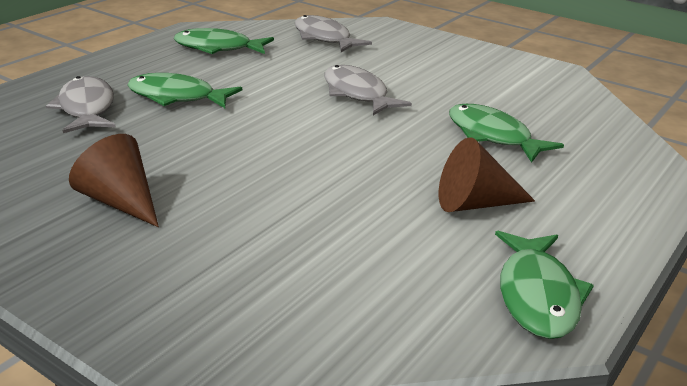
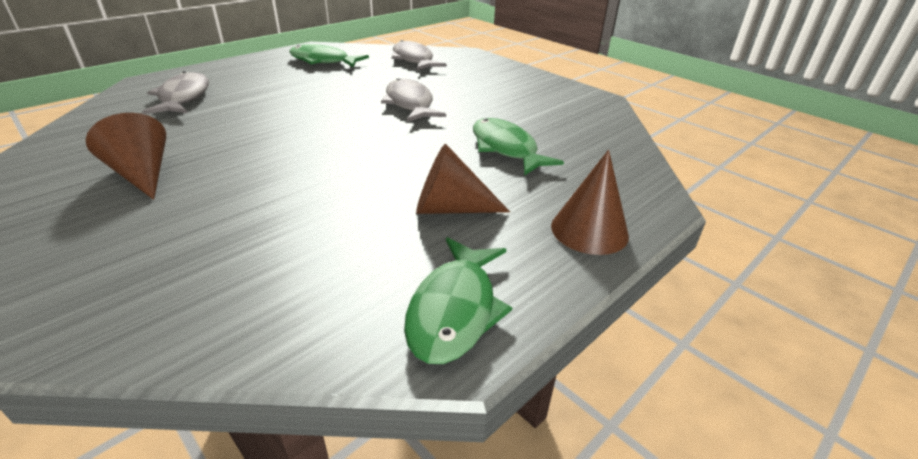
camera: 10 degrees right, 5 degrees up
green fish [127,73,242,108] -> none
none -> brown cone [551,150,629,255]

